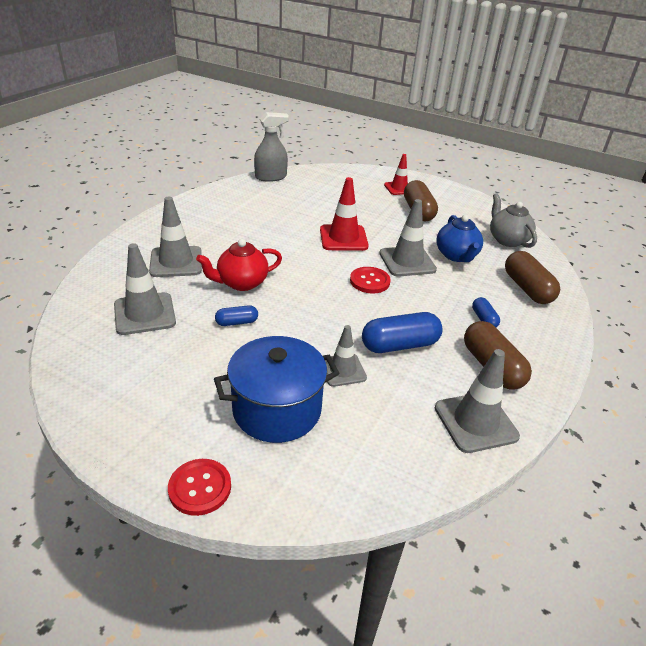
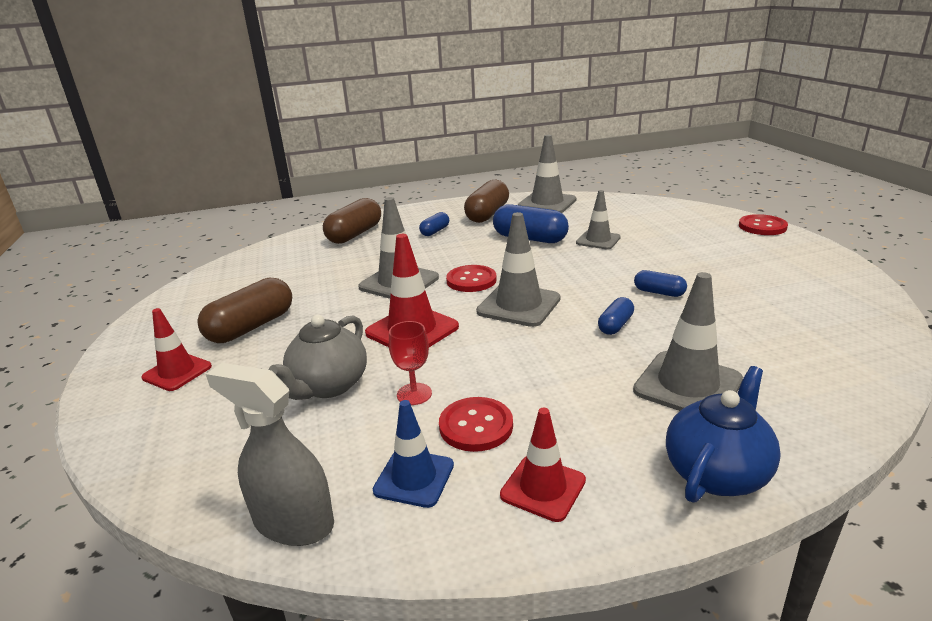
camera: 130 degrees left, 10 degrees down
grey traffic cone [114,243,176,335] -> grey traffic cone moved to [476,212,560,327]
red teapot [196,239,282,291] -> blue capsule [598,297,634,335]
blue pot [214,336,340,443] -> none
blue teapot [436,215,483,262] -> blue teapot moved to [666,366,781,503]
grey teapot [490,194,537,248] -> grey teapot moved to [269,315,367,400]
none -> blue traffic cone [373,400,454,508]
none -> red goblet [389,321,432,405]
none -> red button [439,397,513,452]
none -> red traffic cone [500,408,586,522]

